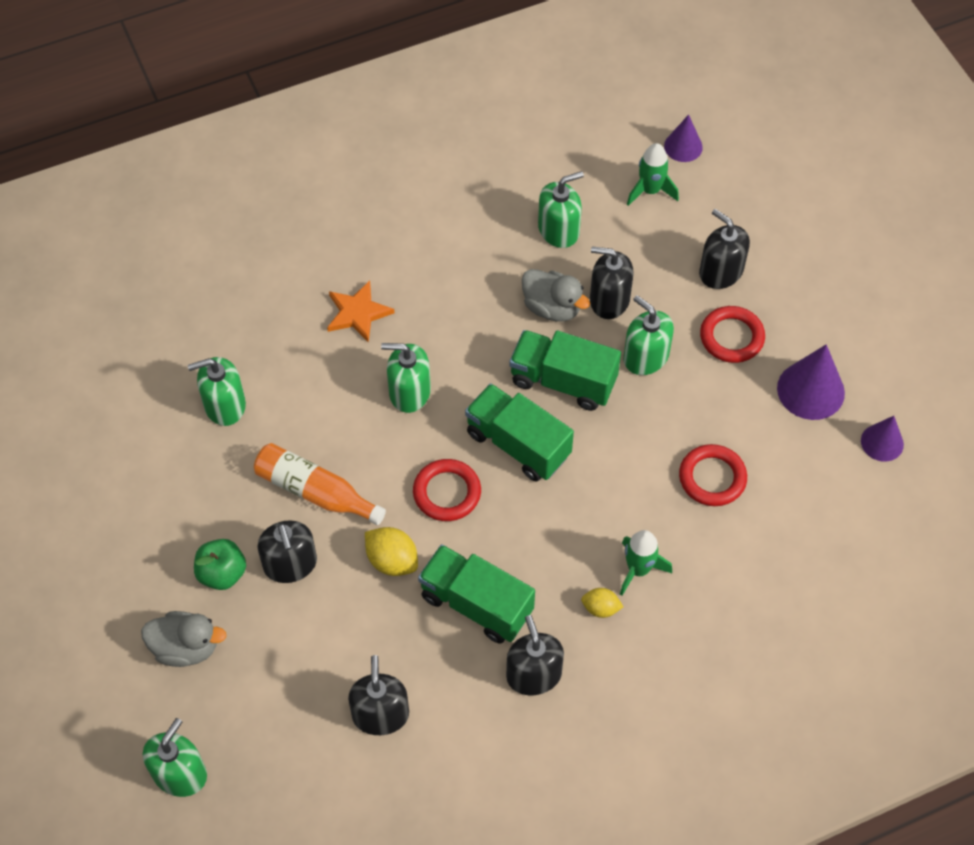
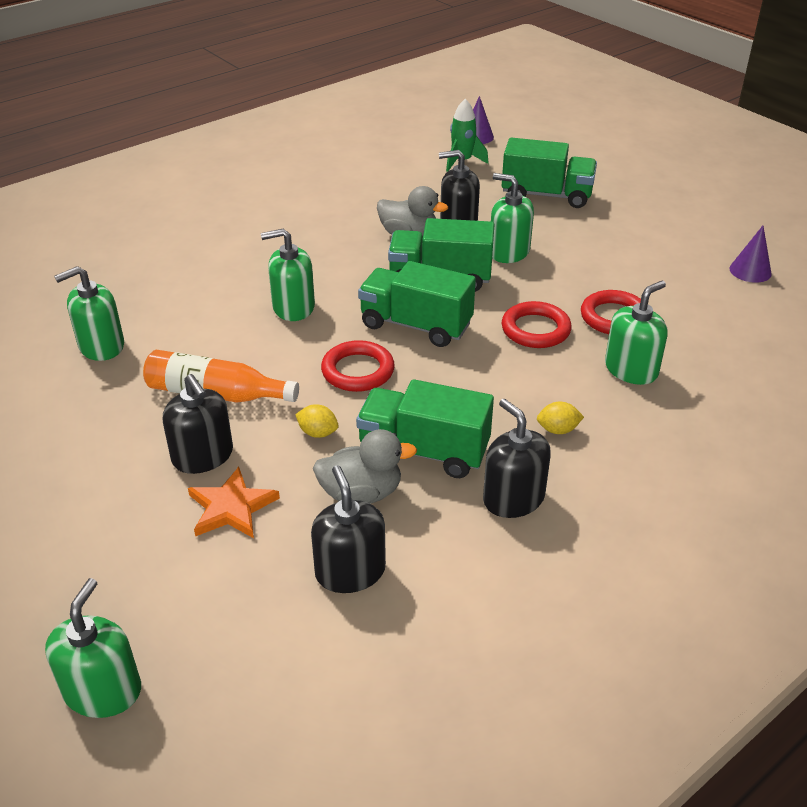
camera: 15 degrees left, 20 degrees down
grey duck [141,611,226,667] -> grey duck moved to [313,429,417,504]
green apple [194,539,246,590] -> none
orange star [327,280,395,343] -> orange star moved to [188,467,280,538]
yellow lemon [365,527,418,576] -> yellow lemon [295,404,339,438], size x0.63
green soap dispenser [538,171,584,248] -> green soap dispenser moved to [605,281,668,385]
green rocket [620,530,672,596] -> none
black soap dispenser [699,209,750,289] -> green truck [502,137,597,208]
red ring [700,306,765,363] -> red ring moved to [502,301,572,348]
purple cone [777,344,845,420] -> none

